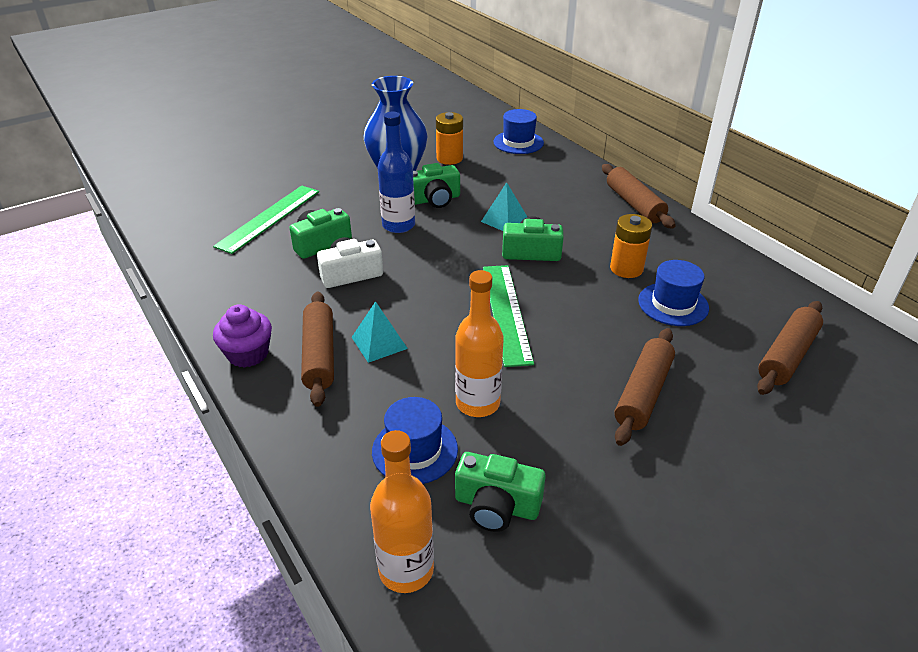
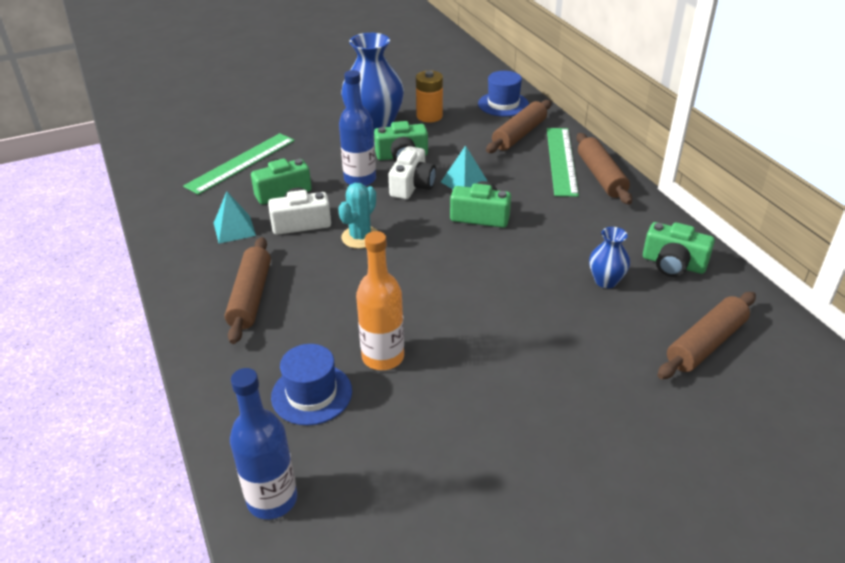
camera: 10 degrees right, 0 degrees up
purple cupcake [213,304,272,368] -> none
turquoise pyramid [351,301,408,363] -> turquoise pyramid moved to [214,191,256,244]
orange bottle [370,430,434,593] -> blue bottle [230,368,297,519]
green camera [455,452,546,532] -> green camera moved to [643,222,715,277]
green ruler [483,265,534,367] -> green ruler moved to [547,128,579,197]
orange battery [610,214,652,278] -> none
brown rolling pin [614,328,675,446] -> brown rolling pin moved to [486,100,551,153]
blue hat [638,260,709,326] -> blue vase [589,227,630,288]
none -> turquoise cactus [338,183,378,249]
none -> white camera [389,146,436,199]

